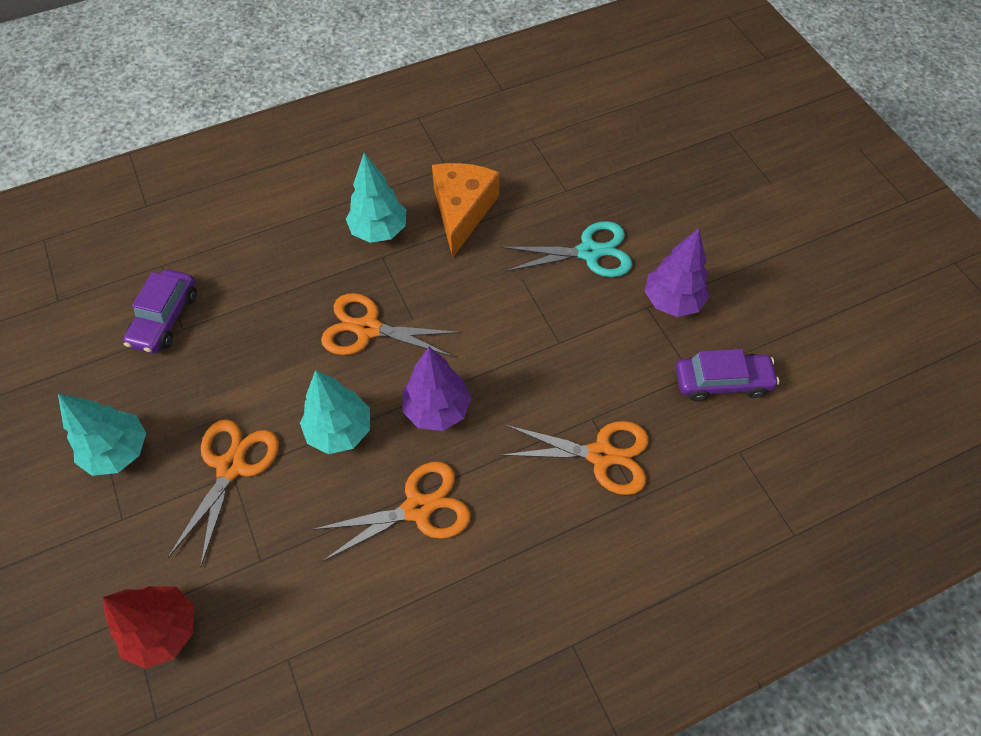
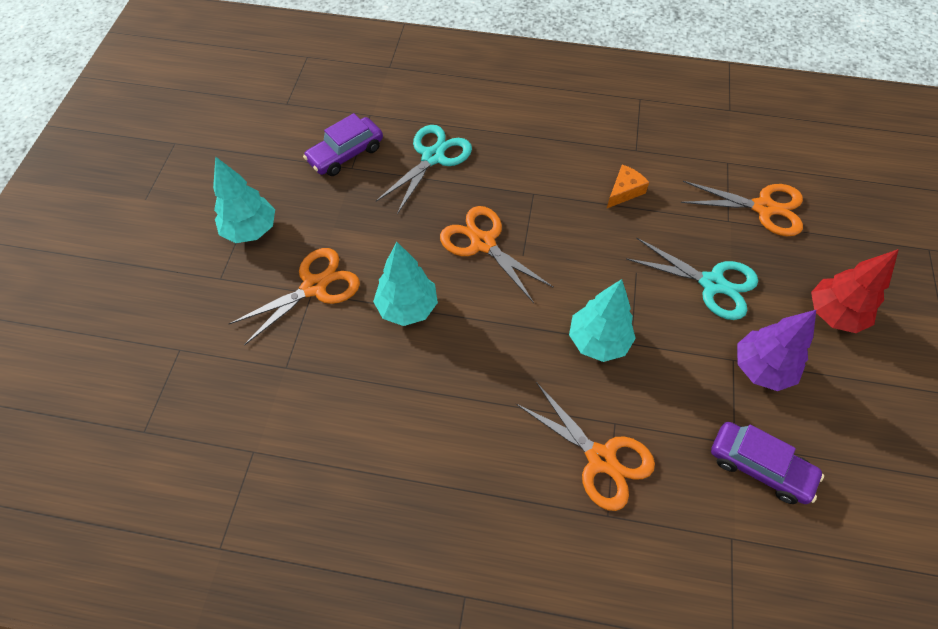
camera: 35 degrees right, 0 degrees up
red tree [103,586,194,669] -> red tree moved to [811,249,899,333]
orange scissors [312,462,471,562] -> orange scissors moved to [681,181,803,236]
turquoise tree [346,153,406,243] -> turquoise tree moved to [569,279,636,362]
purple tree [402,347,471,431] -> none
orange cheese [432,163,500,258] -> orange cheese [607,165,650,208], size x0.52
none -> turquoise scissors [376,125,472,214]

